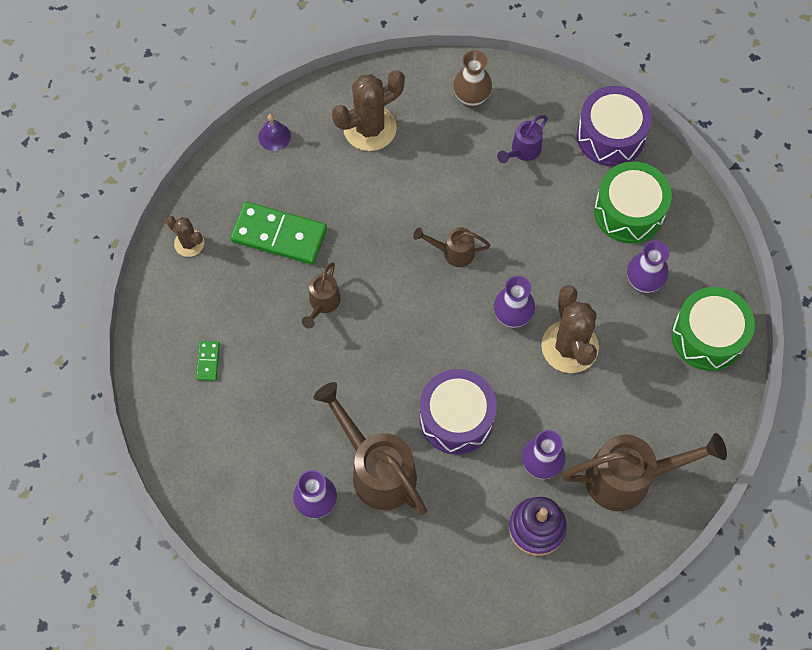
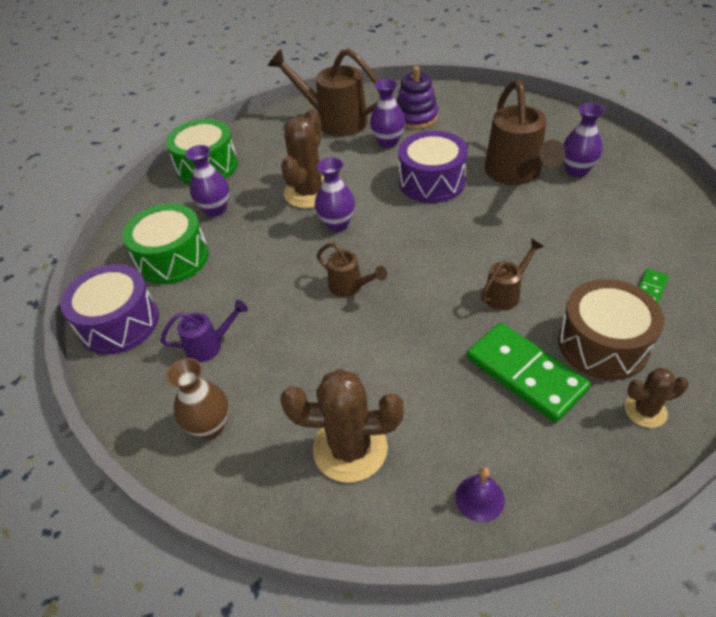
camera: 145 degrees left, 20 degrees down
brown cactus [166,216,204,257] -> brown cactus turned 75 degrees counterclockwise [625,368,689,428]
none -> brown drum [558,279,664,380]

